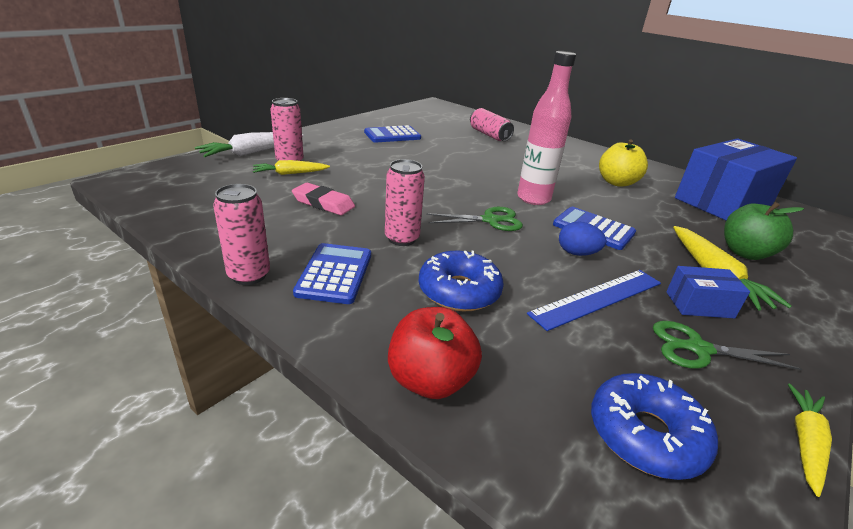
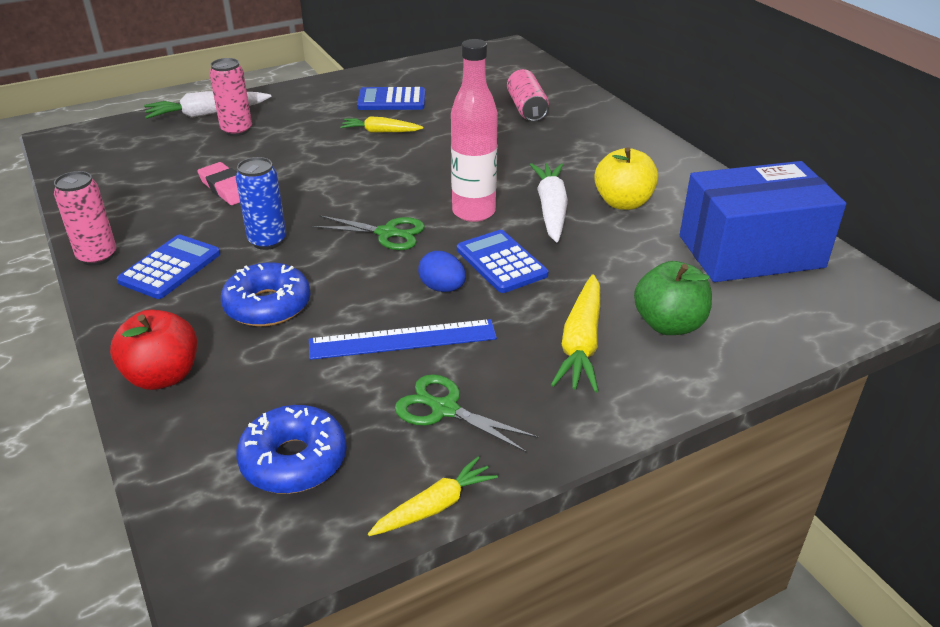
camera: 25 degrees right, 5 degrees up
yellow carrot [253,160,330,175] -> yellow carrot moved to [340,116,423,132]
pink can [385,159,425,246] -> blue can [236,157,286,250]
blue box [666,266,750,318] -> none
none -> white carrot [530,163,568,243]

